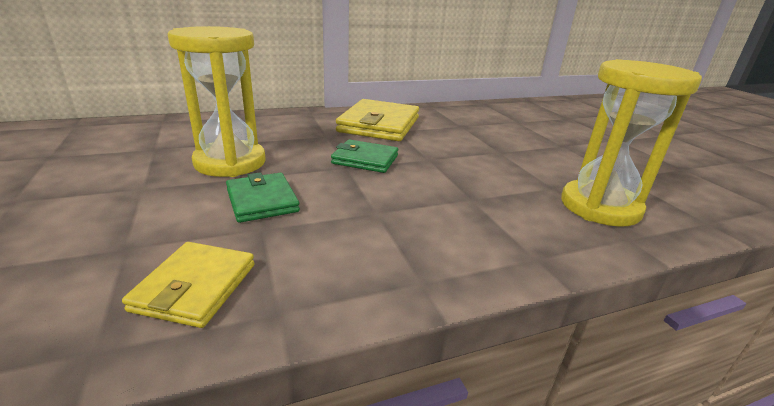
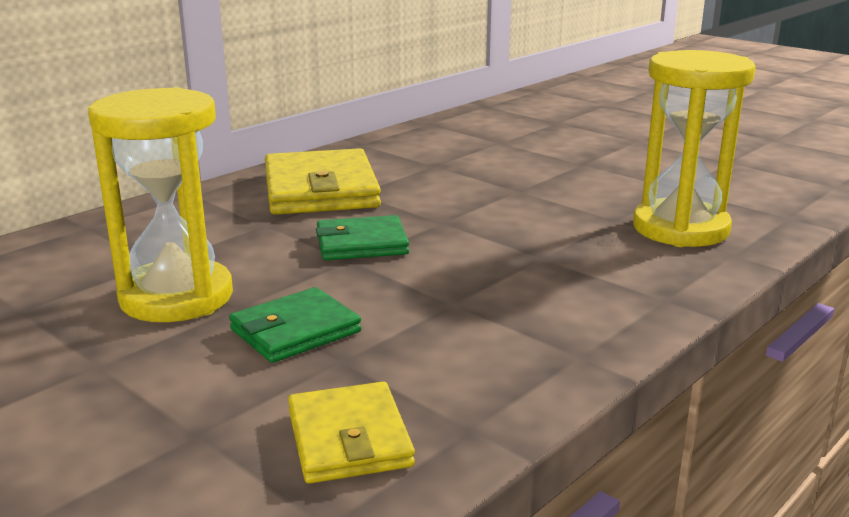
camera: 25 degrees left, 5 degrees down
green wallet [226,172,300,223] -> green wallet turned 75 degrees counterclockwise [229,287,361,363]

